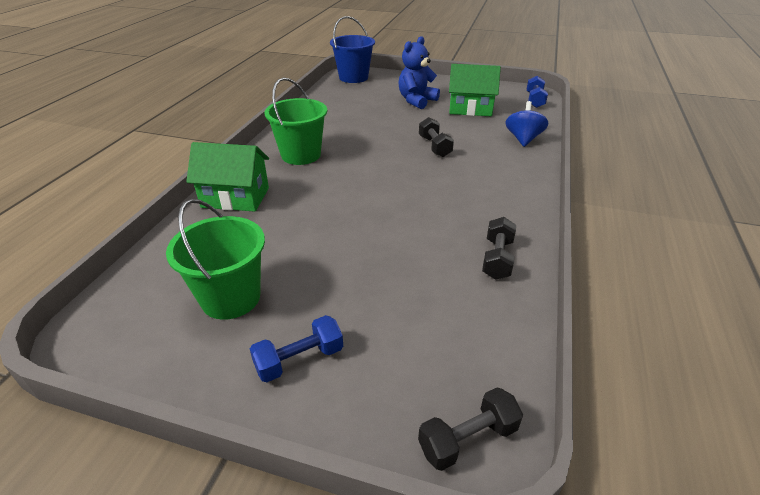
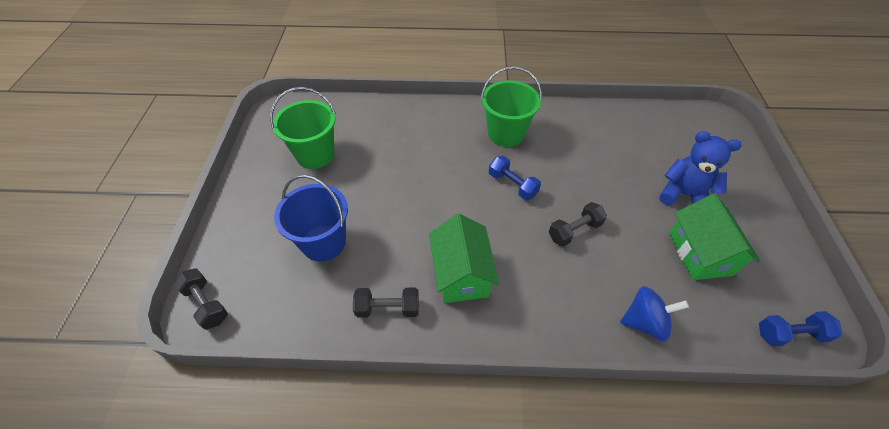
camera: 75 degrees right, 15 degrees up
green house [186,142,269,212] -> green house moved to [429,214,499,303]
blue dumbbell [250,315,343,382] -> blue dumbbell moved to [489,156,541,200]
blue bucket [330,16,375,83] -> blue bucket moved to [274,175,348,261]

